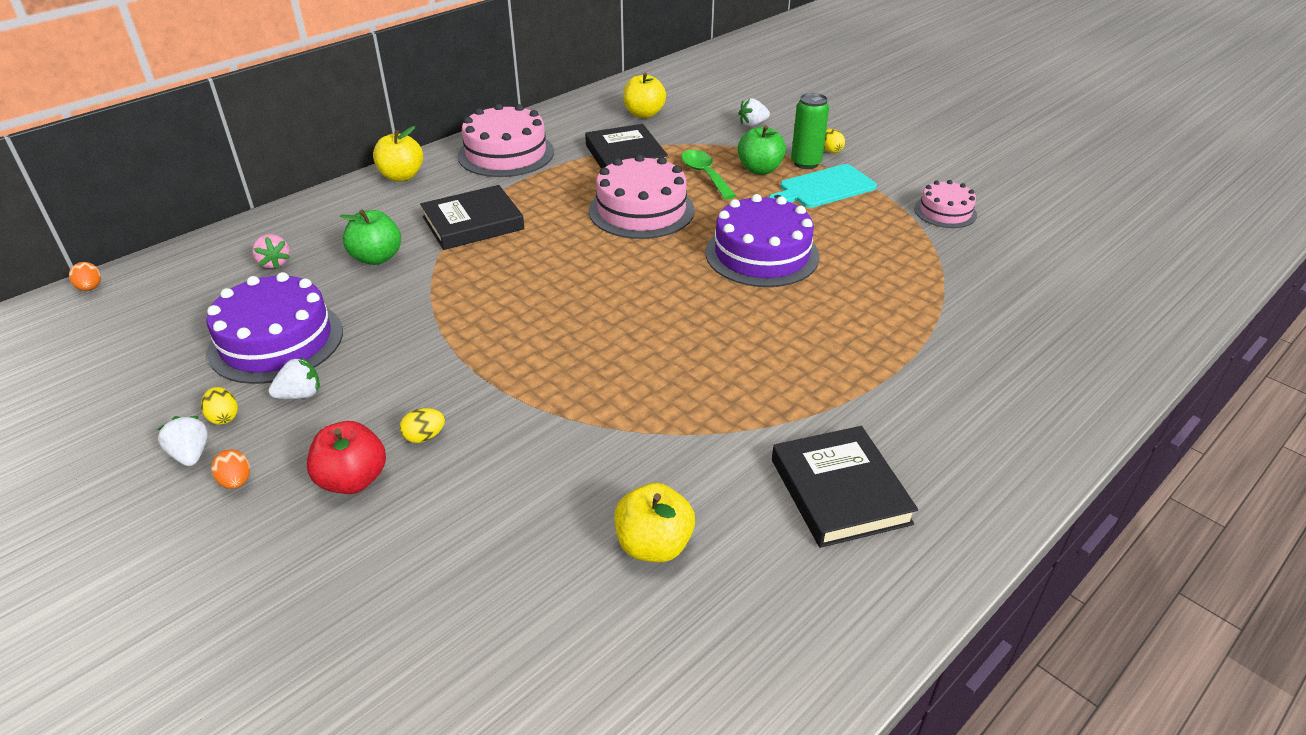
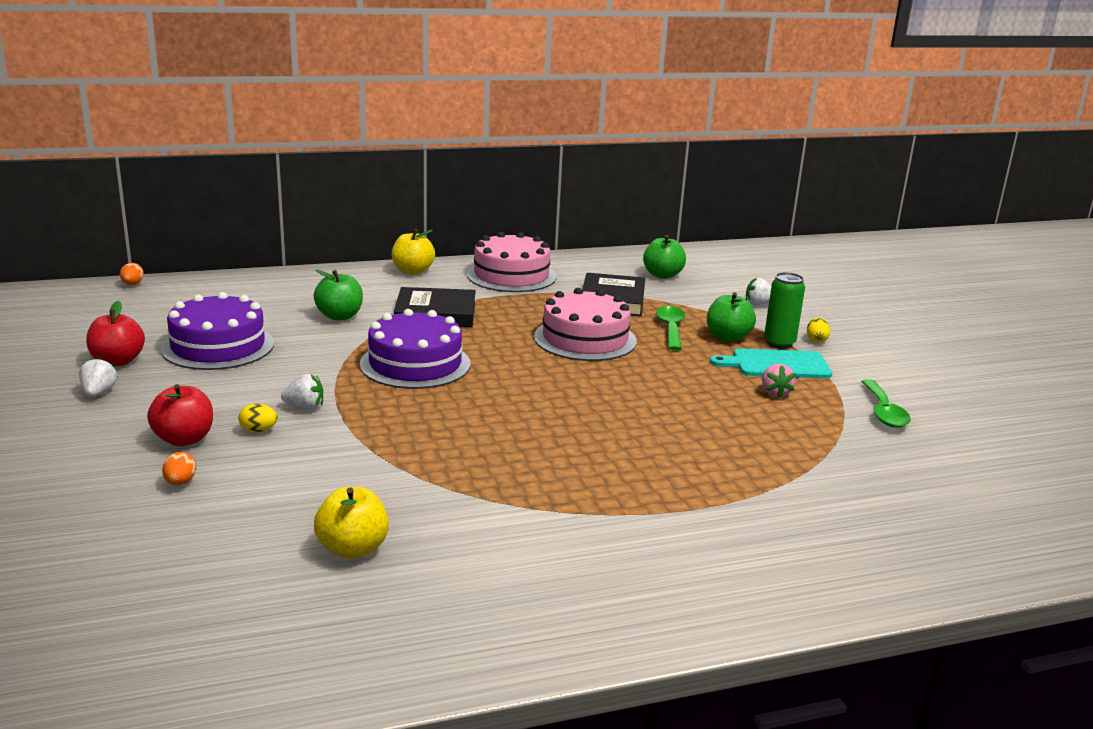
camera: 25 degrees right, 15 degrees down
yellow egg [201,387,238,425] -> none
orange egg [211,449,250,489] -> orange egg moved to [162,452,196,486]
pink strawberry [252,234,290,270] -> pink strawberry moved to [762,363,796,398]
white strawberry [268,357,320,399] -> white strawberry moved to [281,374,323,409]
yellow apple [623,73,666,118] -> green apple [643,235,686,279]
purple cake [706,194,820,287] -> purple cake moved to [360,309,470,389]
black book [772,426,918,548] -> none
pink cake [914,180,977,228] -> green spoon [861,379,911,428]
none -> red apple [86,301,145,366]

